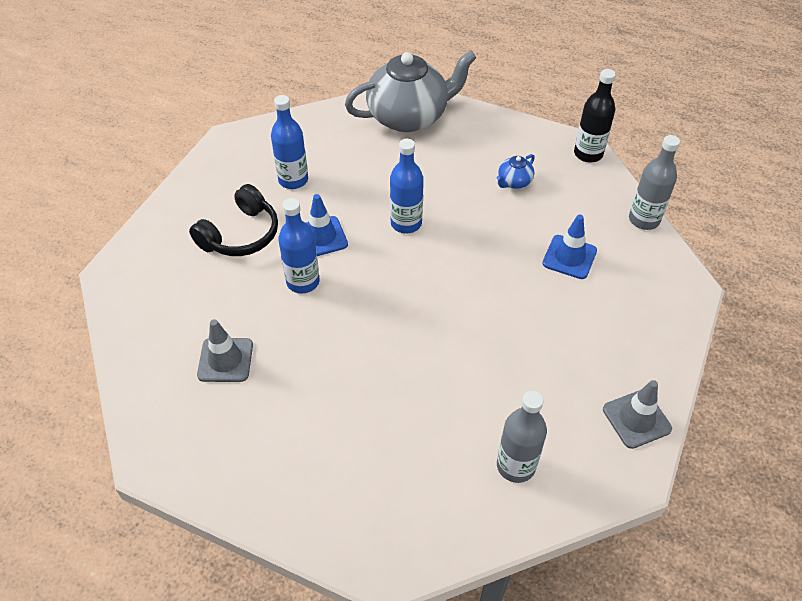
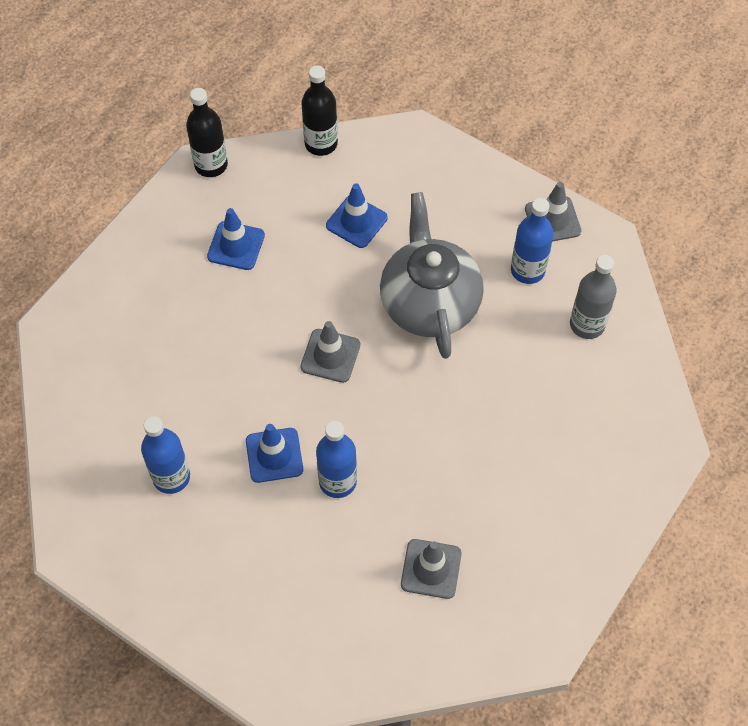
camera: 80 degrees left, 10 degrees up
black headphones [189,184,278,256] -> none
grey teapot [345,50,477,132] -> grey teapot moved to [380,192,484,359]
blue bottle [390,139,423,233] -> blue bottle moved to [511,198,554,284]
blue teapot [497,154,535,189] -> blue traffic cone [207,208,265,270]
grey bottle [629,135,680,230] -> black bottle [301,66,338,156]
none -> grey traffic cone [300,321,360,383]

